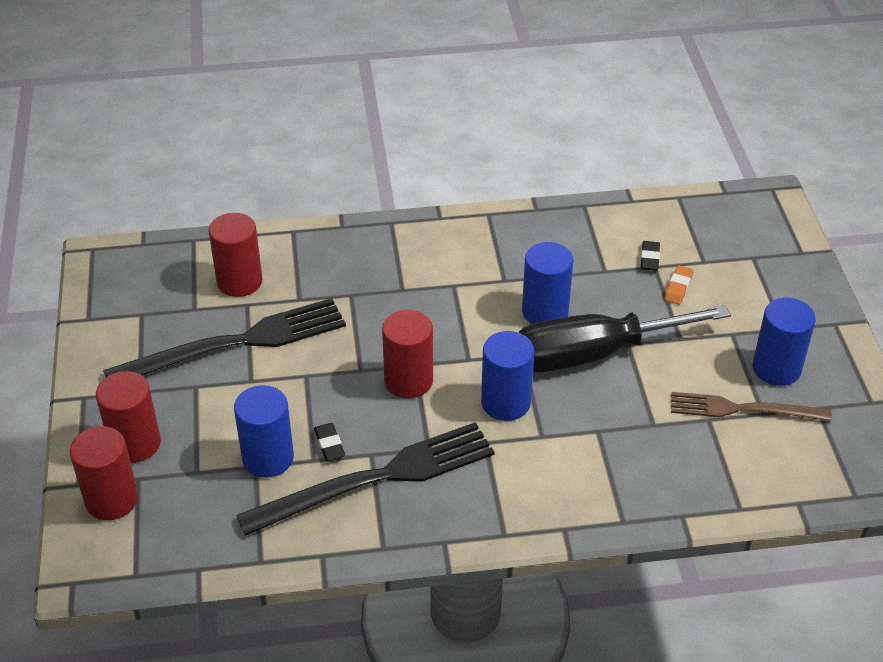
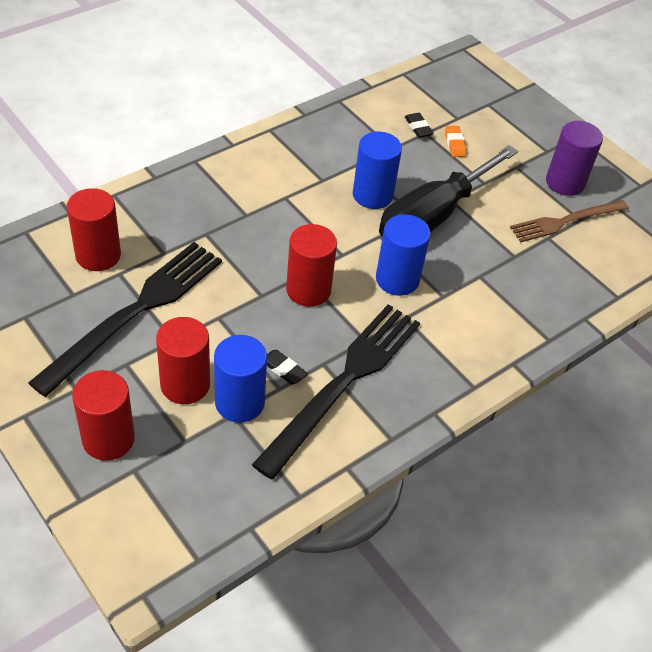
camera: 35 degrees left, 5 degrees up
red cylinder [70,426,138,520] -> red cylinder moved to [156,317,210,404]
blue cylinder [753,298,816,386] -> purple cylinder [546,121,603,196]

